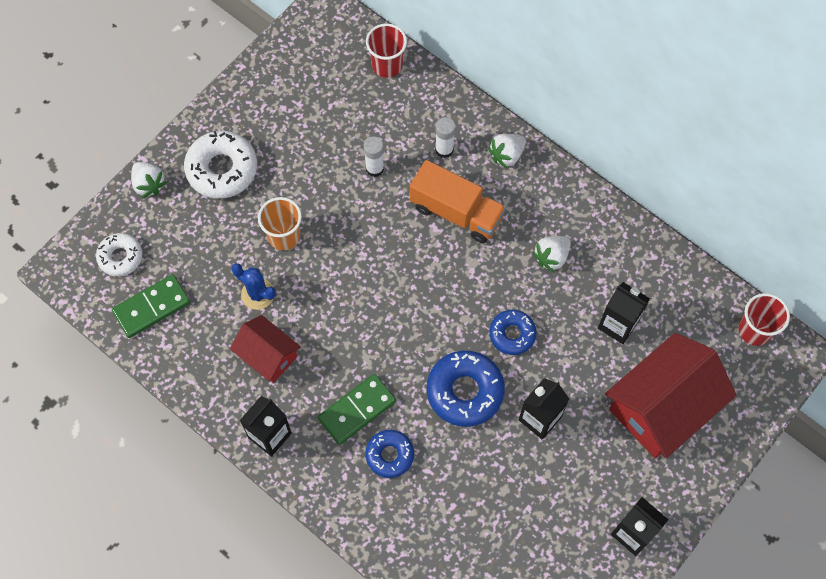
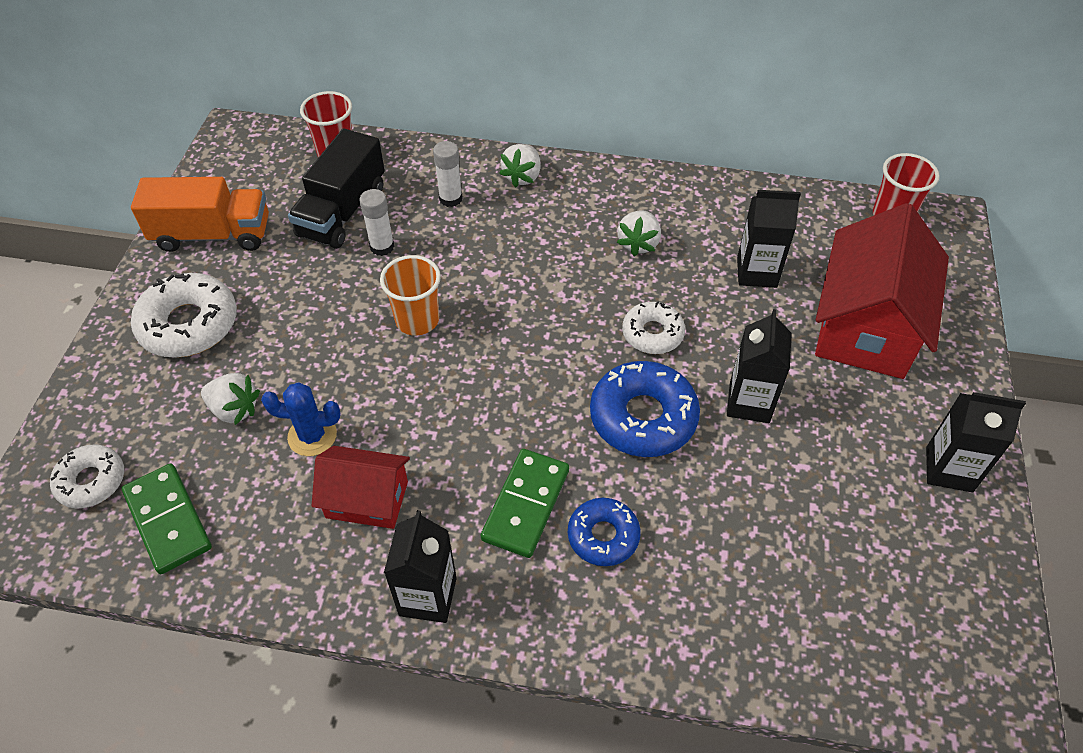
camera: 30 degrees left, 15 degrees down
green domino [112,274,190,338] -> green domino turned 60 degrees counterclockwise [122,464,212,574]
white strawberry [131,162,167,198] -> white strawberry moved to [201,373,260,425]
orange cup [258,197,302,250] -> orange cup moved to [380,255,441,336]
orange truck [410,160,506,243] -> orange truck moved to [131,177,269,252]
blue donut [489,310,536,355] -> white donut [622,302,685,354]
none -> black truck [288,129,385,249]

